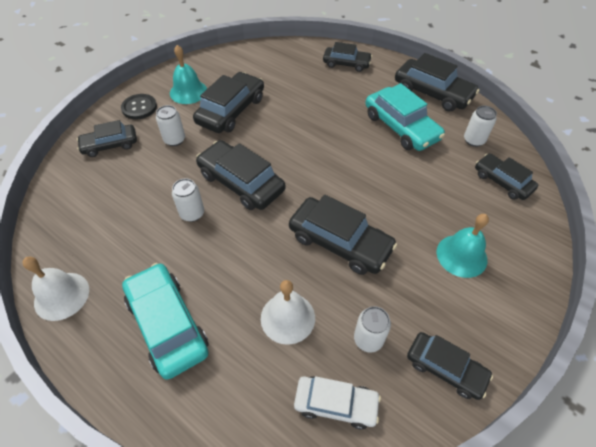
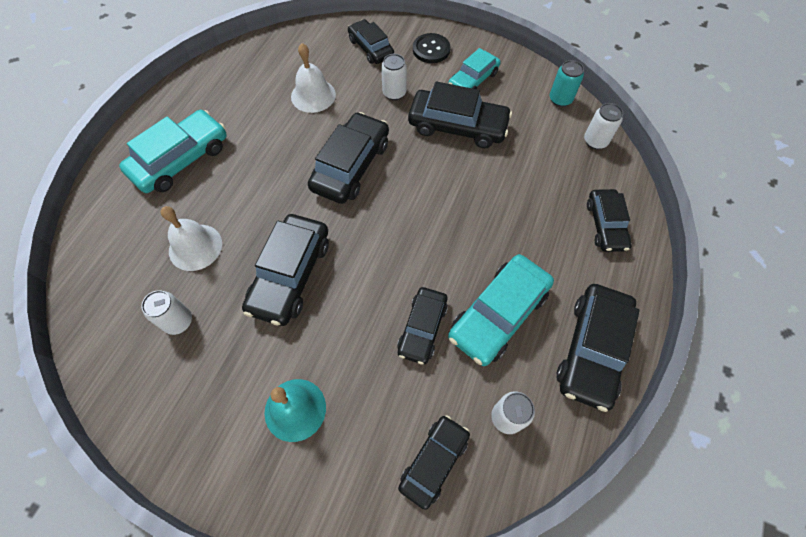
camera: 75 degrees right, 10 degrees up
white bell [22,256,89,321] -> white bell moved to [291,43,336,113]
turquoise bell [170,45,207,104] -> turquoise car [448,48,501,89]
white can [172,178,204,222] -> white can moved to [584,103,623,149]
white car [294,376,381,430] -> none
black car [407,332,493,400] -> black car moved to [397,287,448,365]
none -> turquoise can [550,60,584,107]

